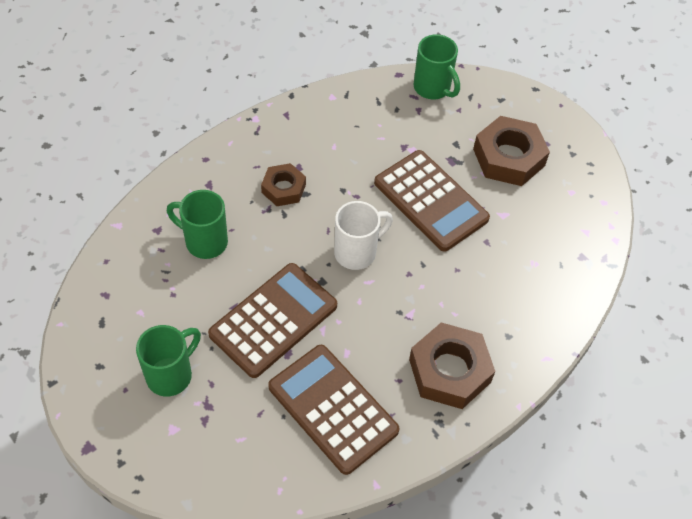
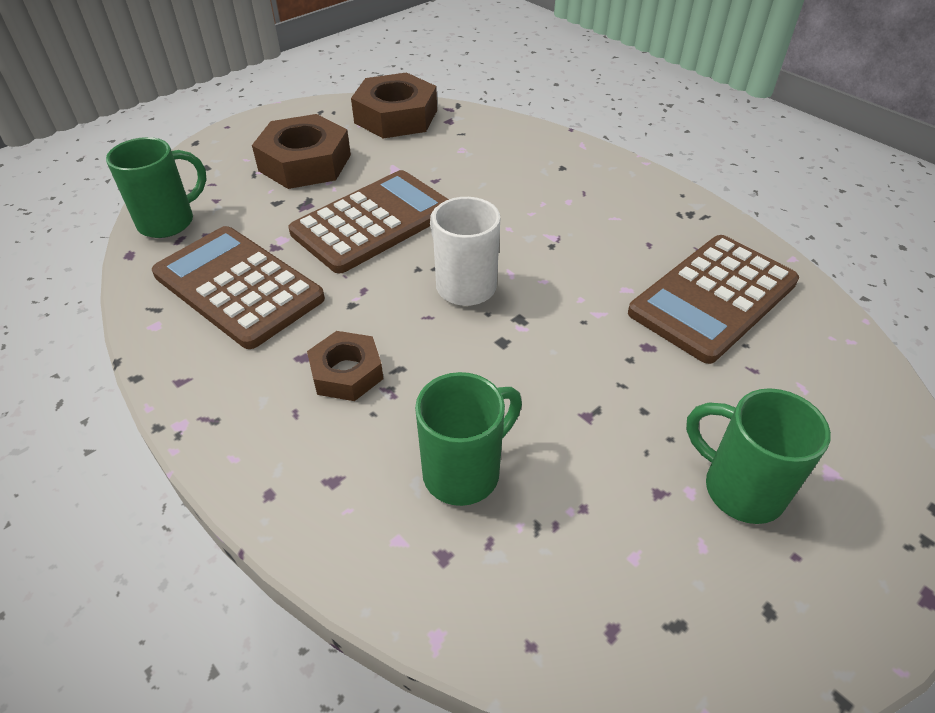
camera: 90 degrees left, 10 degrees down
green mug [167,190,228,259] -> green mug turned 150 degrees counterclockwise [415,372,522,506]
brown calculator [208,263,337,378] -> brown calculator moved to [152,226,325,349]
brown nut [409,322,495,409] -> brown nut moved to [351,72,437,139]

